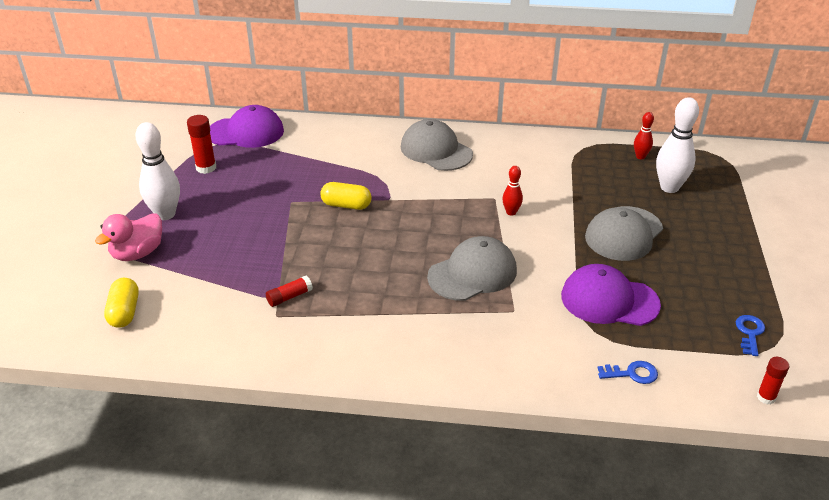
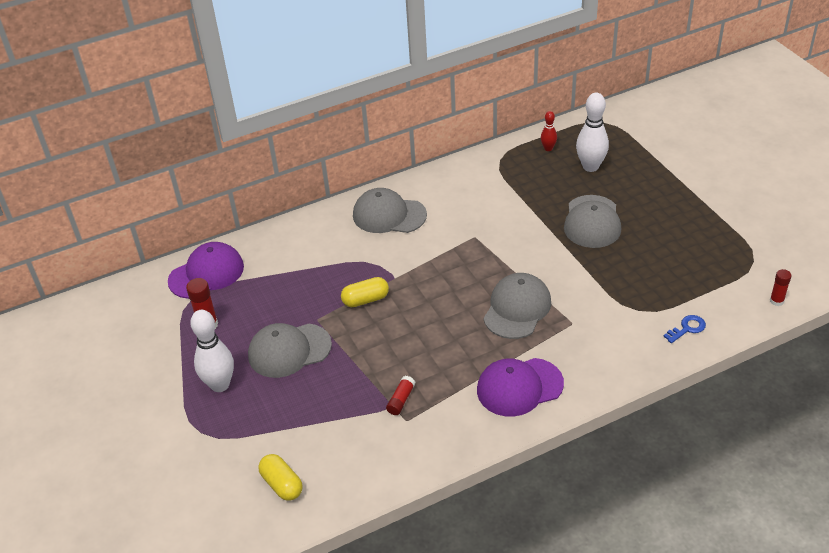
camera: 30 degrees left, 5 degrees up
pink duck [95,213,162,261] -> none
red bowling pin [502,166,523,216] -> none
purple cap [561,264,661,326] -> purple cap moved to [477,358,564,417]
blue key [736,315,765,356] -> none
none -> grey cap [248,323,332,378]

